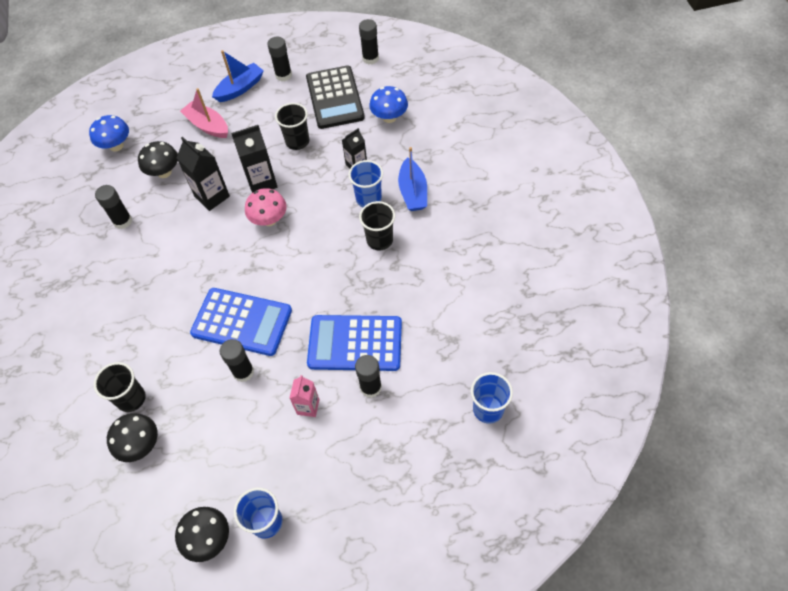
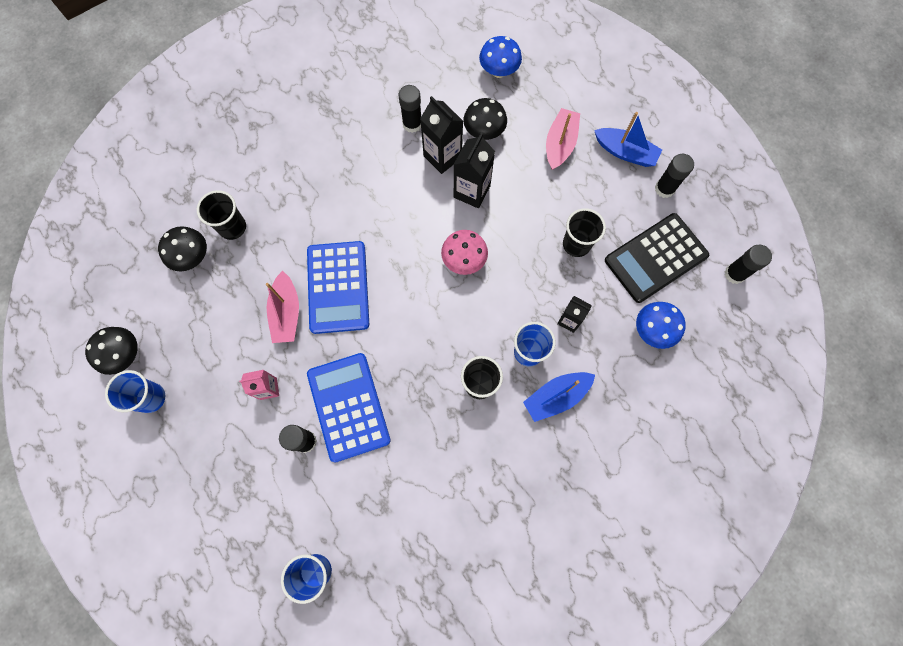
camera: 65 degrees right, 15 degrees up
black glue stick [220,339,254,382] -> pink boat [266,271,299,343]
black carton [231,125,278,193] -> black carton moved to [420,96,463,174]

